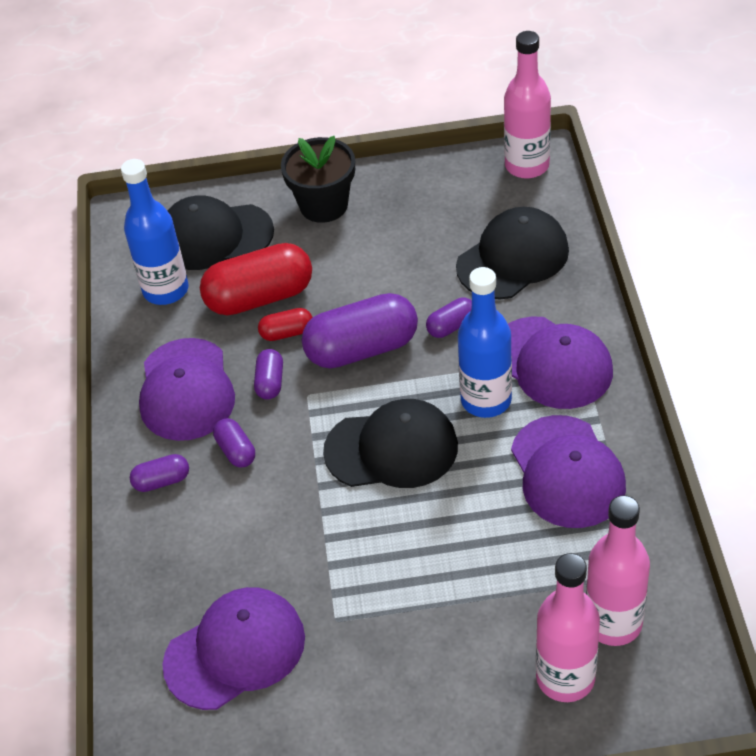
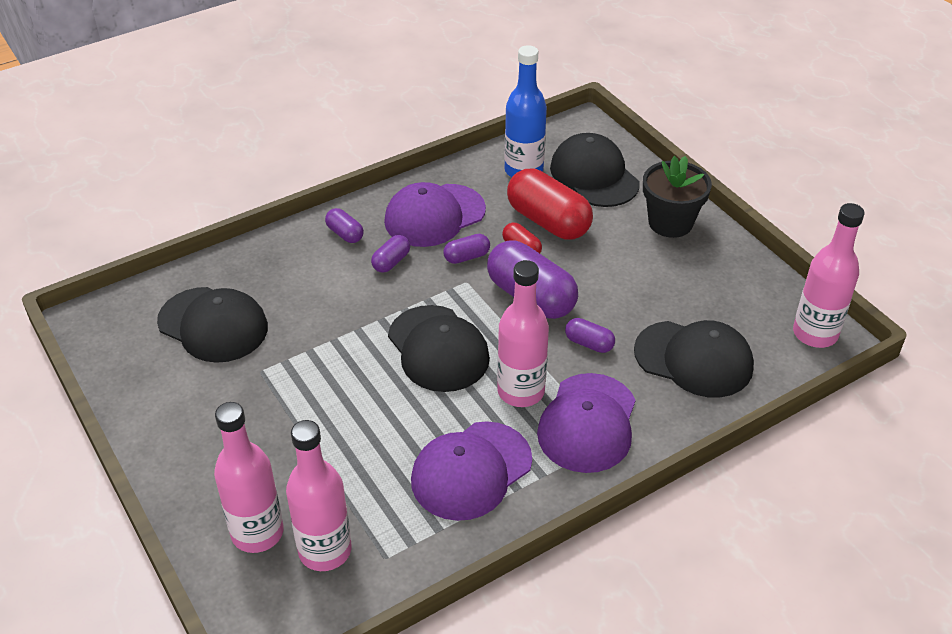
camera: 60 degrees right, 5 degrees down
purple cap [162,587,305,710] -> black cap [157,287,268,363]
blue bottle [458,267,512,418] -> pink bottle [497,260,549,407]

